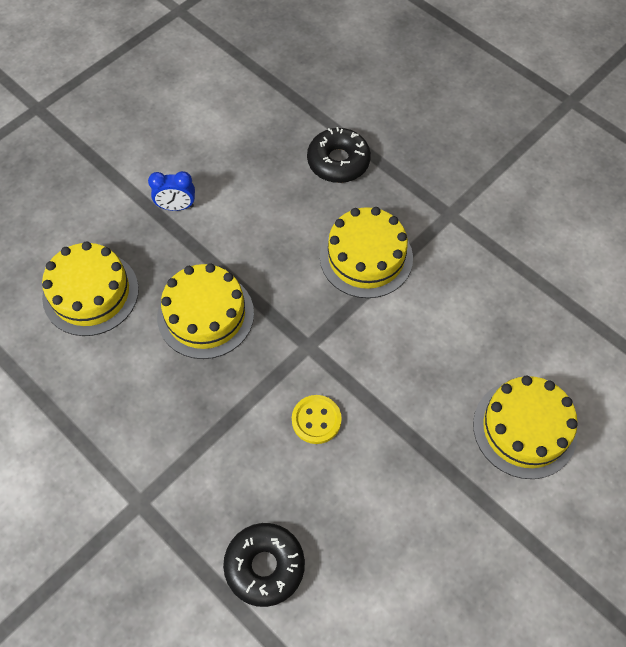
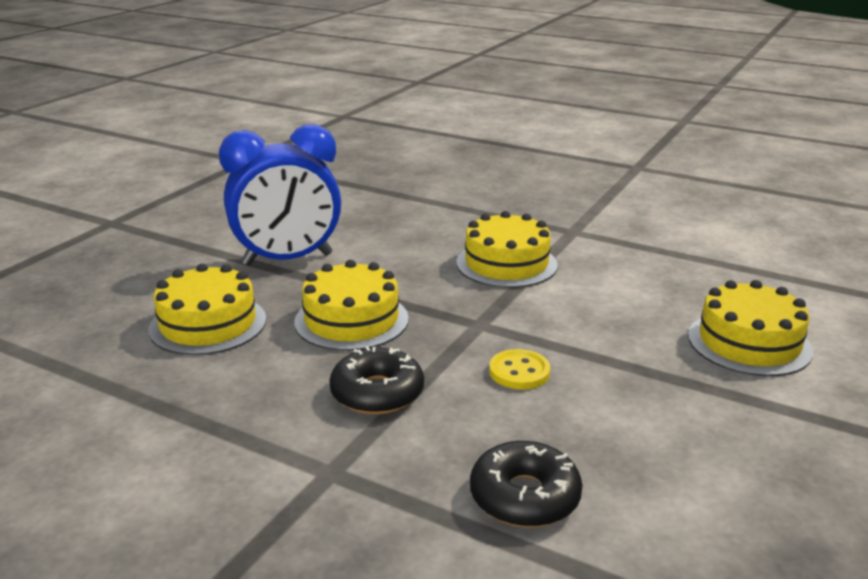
camera: 15 degrees left, 35 degrees down
blue clock [148,171,195,211] -> blue clock [219,124,341,266], size x2.37
black donut [307,127,371,183] -> black donut moved to [329,346,424,415]

